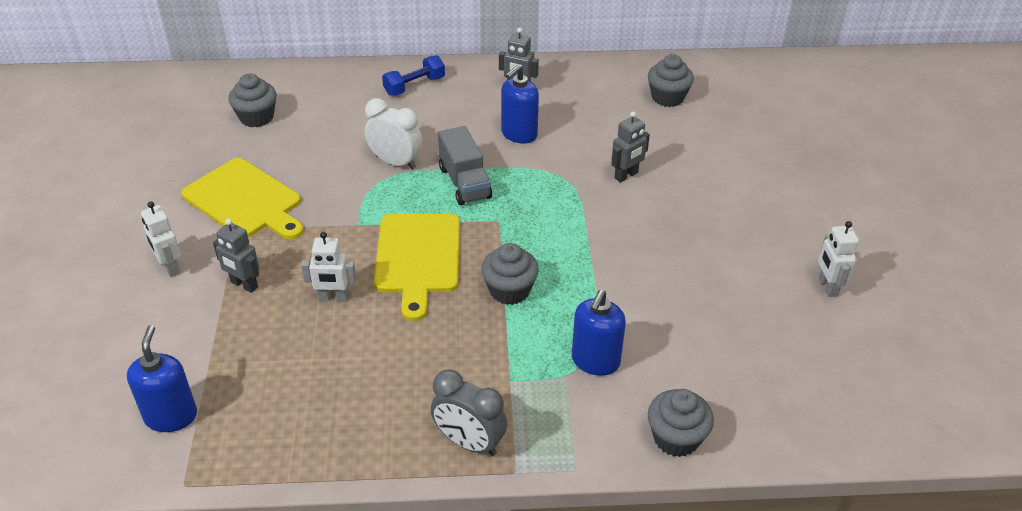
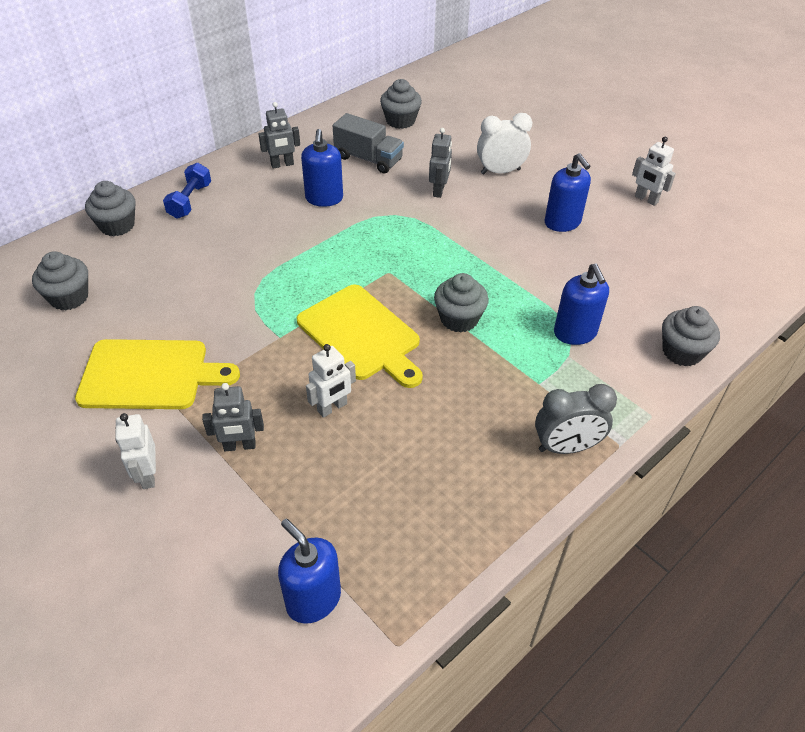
camera: 40 degrees left, 5 degrees up
white robot [141,201,181,277] -> white robot turned 60 degrees clockwise [115,413,156,489]
white clock [365,98,422,170] -> white clock moved to [477,113,532,174]
grey truck [438,126,492,205] -> grey truck moved to [333,113,404,174]
none -> grey cupcake [85,181,136,236]
none -> blue soap dispenser [544,153,591,232]

